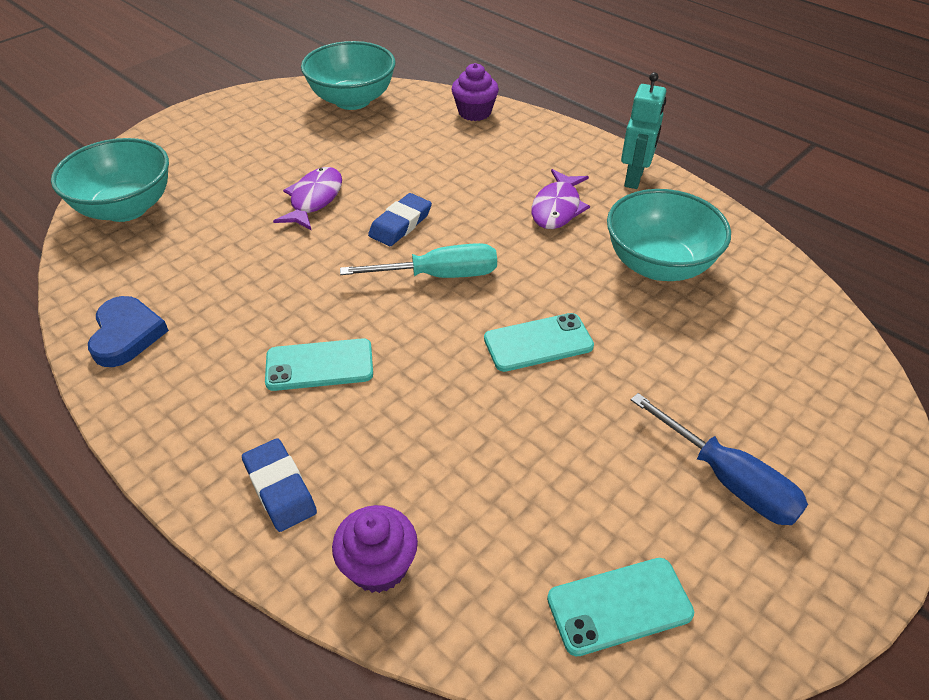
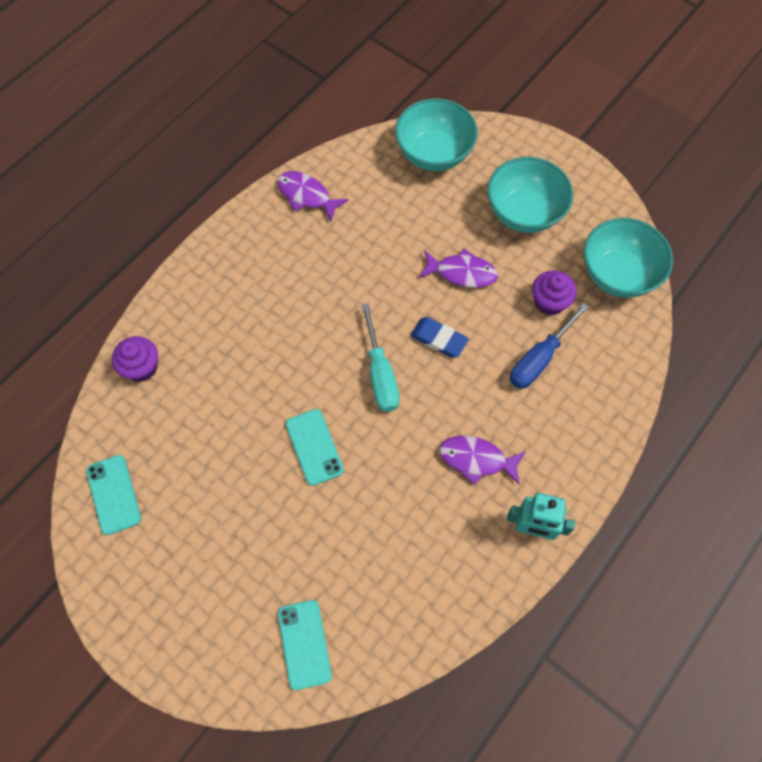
camera: 85 degrees right, 20 degrees up
blue heart [88,296,169,367] -> purple fish [277,171,348,221]
blue eraser [242,438,317,532] -> none
turquoise phone [265,338,373,391] -> turquoise phone moved to [278,600,332,690]
purple cupcake [451,63,499,121] -> purple cupcake moved to [532,270,577,315]
turquoise bowl [607,189,731,281] -> turquoise bowl moved to [487,157,573,233]
blue screwdriver [631,393,808,525] -> blue screwdriver moved to [510,302,589,389]

